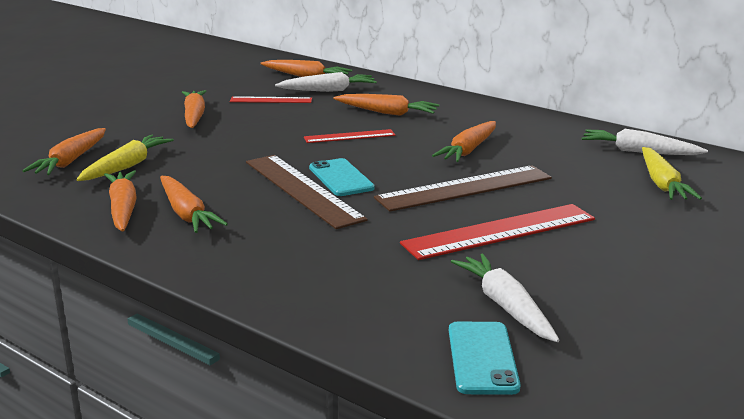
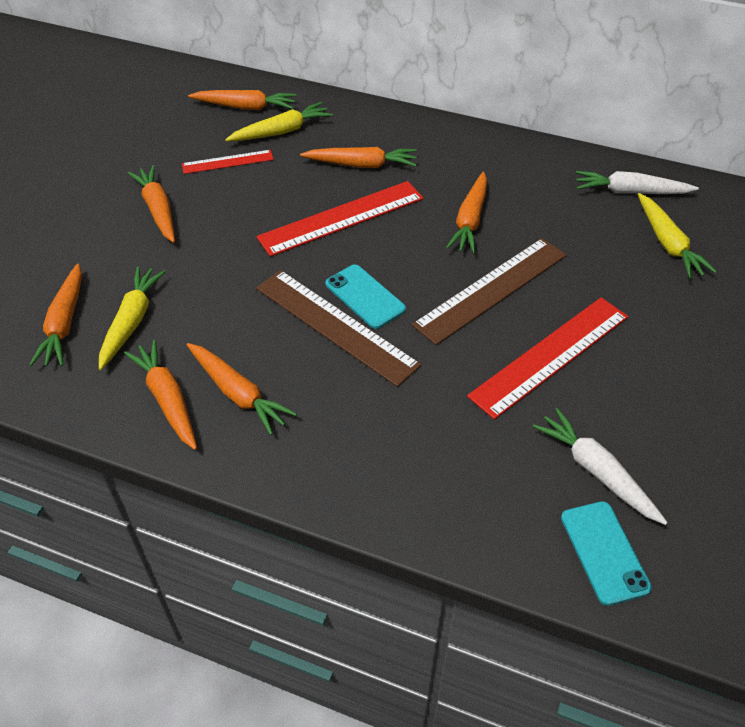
camera: 15 degrees left, 25 degrees up
white carrot [275,72,377,92] -> yellow carrot [225,102,333,141]
red ruler [304,129,395,143] -> red ruler [256,181,424,257], size x1.80

